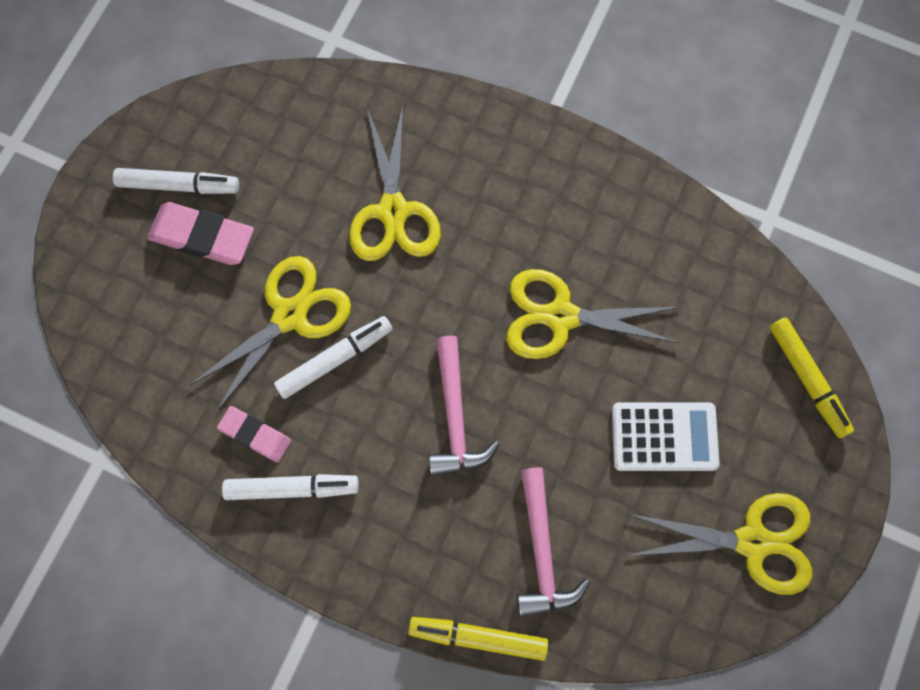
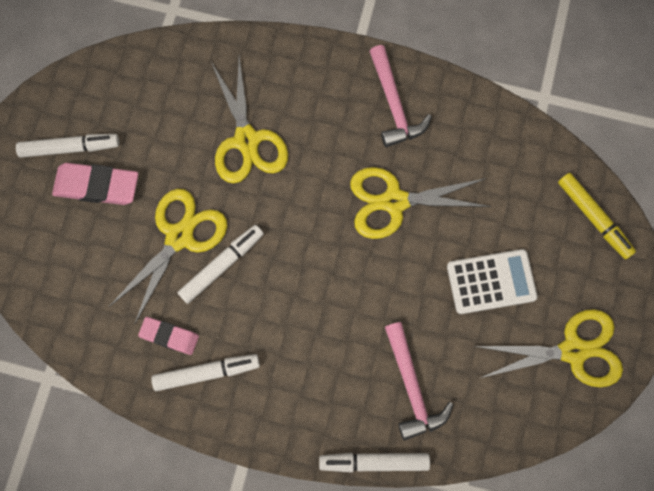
camera: 10 degrees left, 0 degrees up
yellow marker [408,617,548,661] -> white marker [319,453,430,473]
pink hammer [429,336,500,476] -> pink hammer moved to [369,45,432,147]

